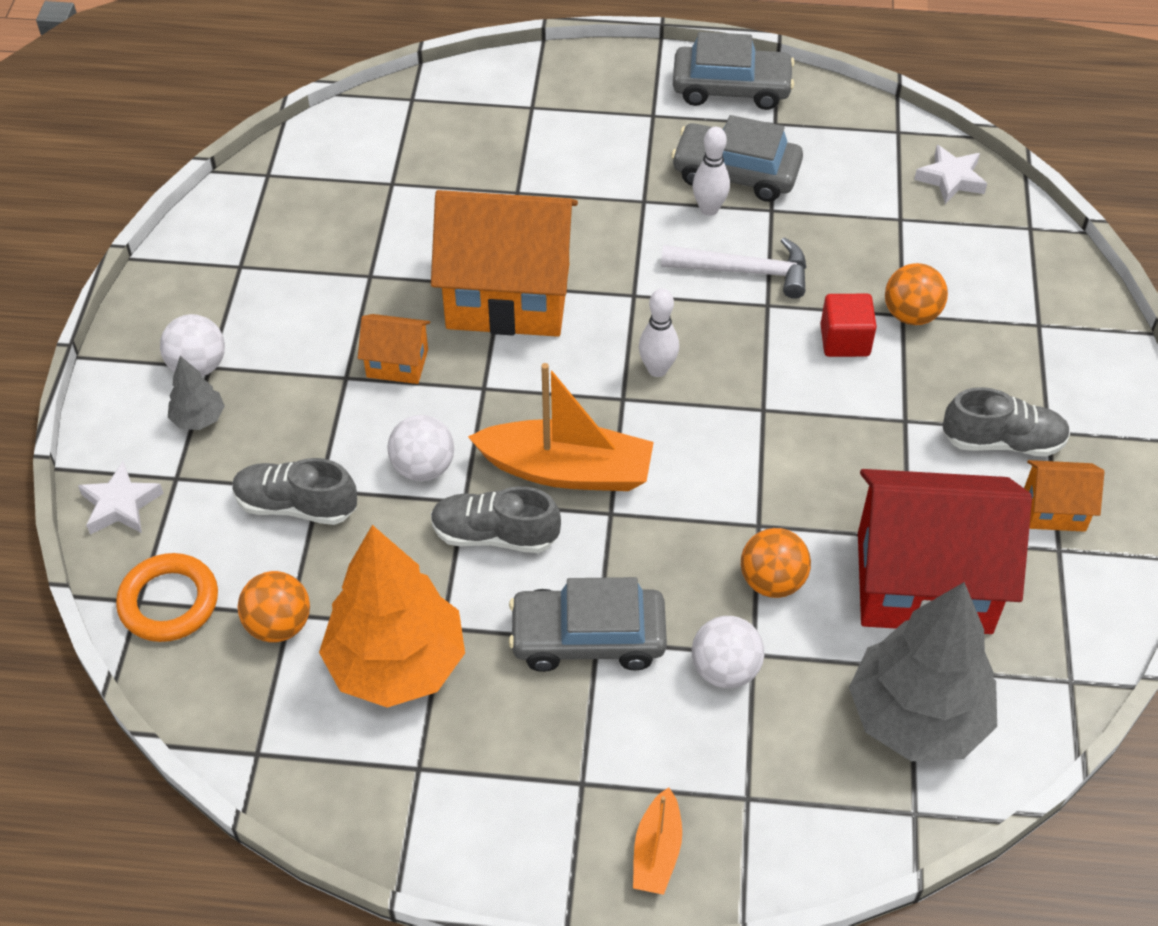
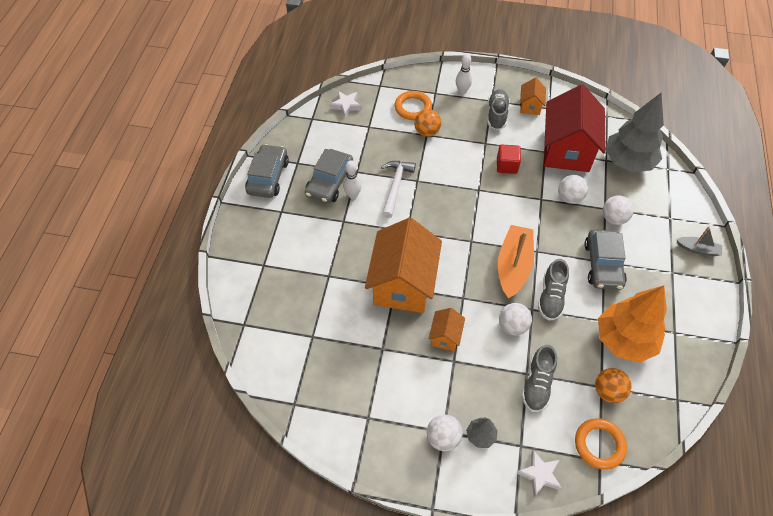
camera: 85 degrees left, 5 degrees up
orange boat [633,787,682,895] -> grey boat [677,226,722,256]
white bowling pin [639,288,679,377] -> white bowling pin moved to [456,54,472,94]
orange ball [741,528,811,598] -> white ball [558,175,588,204]
red cube [820,294,877,357] -> red cube moved to [497,145,521,174]
none -> orange ring [395,91,432,120]

